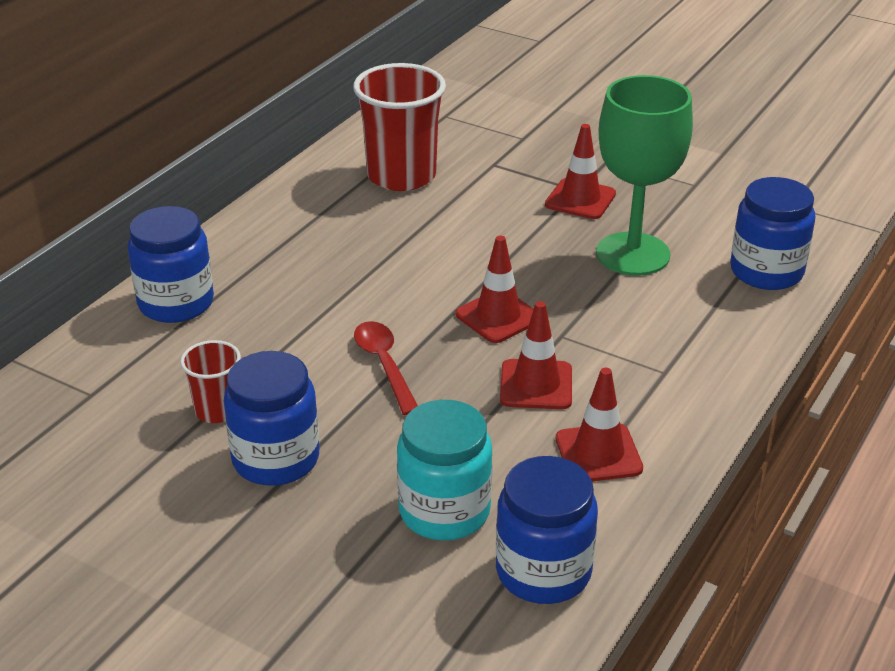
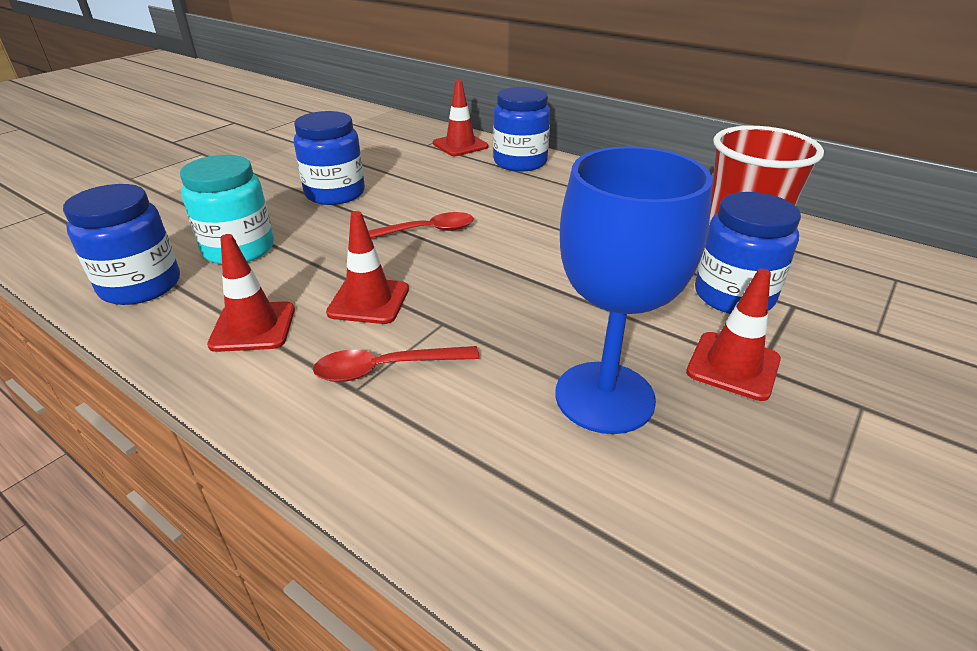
camera: 95 degrees right, 0 degrees up
red cup [180,340,241,423] -> none
red traffic cone [456,236,533,343] -> red traffic cone moved to [433,80,488,156]
green goblet [596,75,693,275] -> blue goblet [555,146,713,434]
blue jar [730,177,815,290] -> blue jar moved to [695,192,801,314]
none -> red spoon [313,346,480,382]

